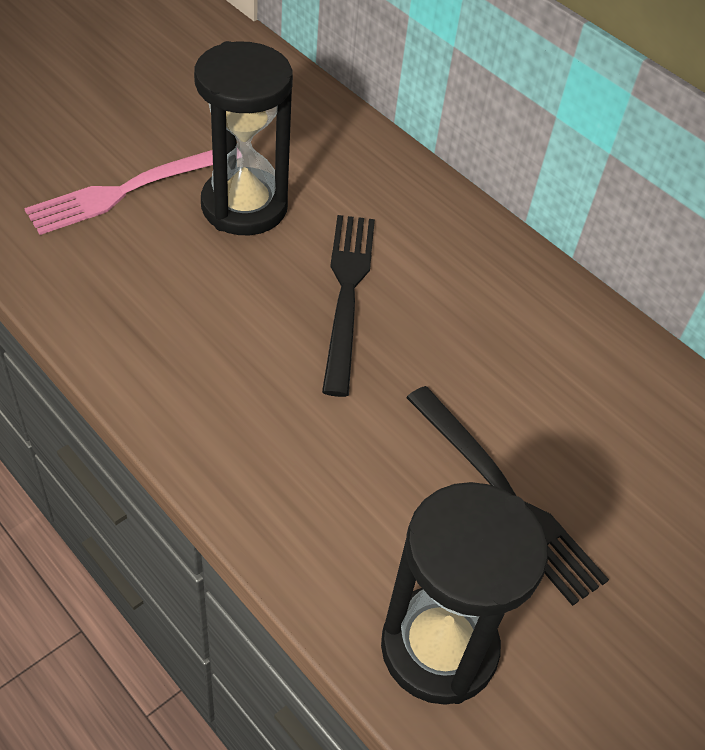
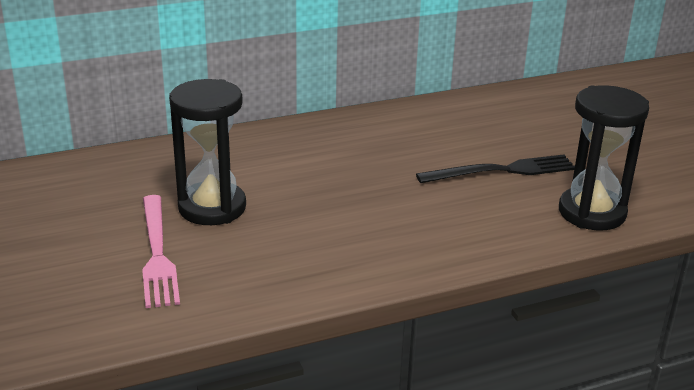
camera: 65 degrees left, 20 degrees down
black fork [322,215,375,397] -> none

